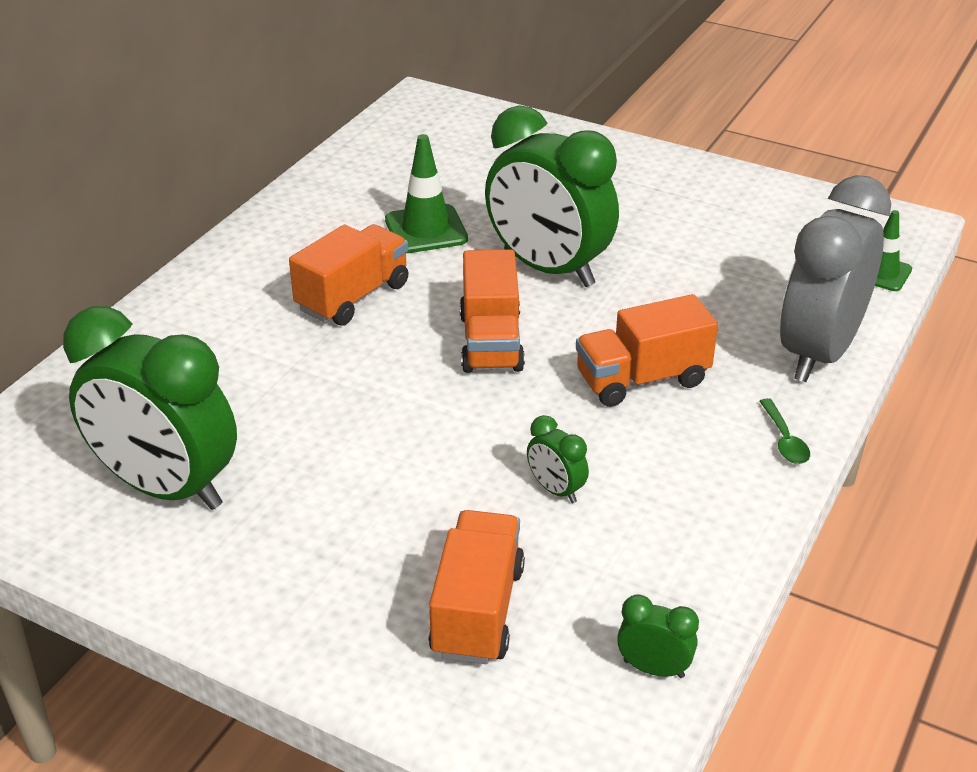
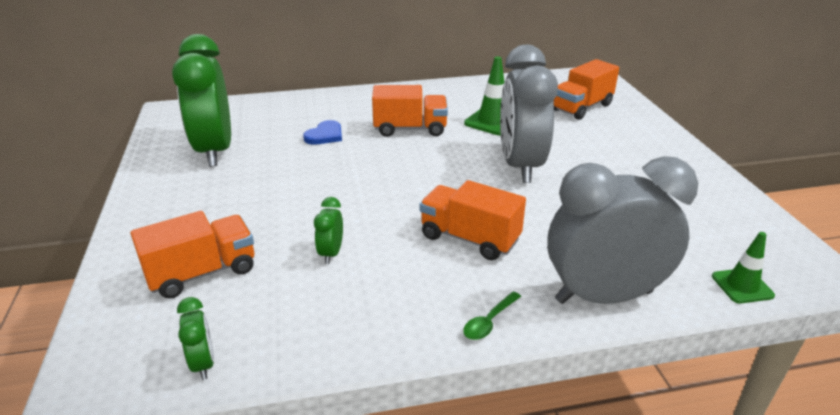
camera: 50 degrees right, 5 degrees down
orange truck [459,249,525,373] -> orange truck moved to [554,59,619,120]
green clock [485,105,619,287] -> grey clock [500,45,558,183]
none -> blue heart [303,120,342,145]

